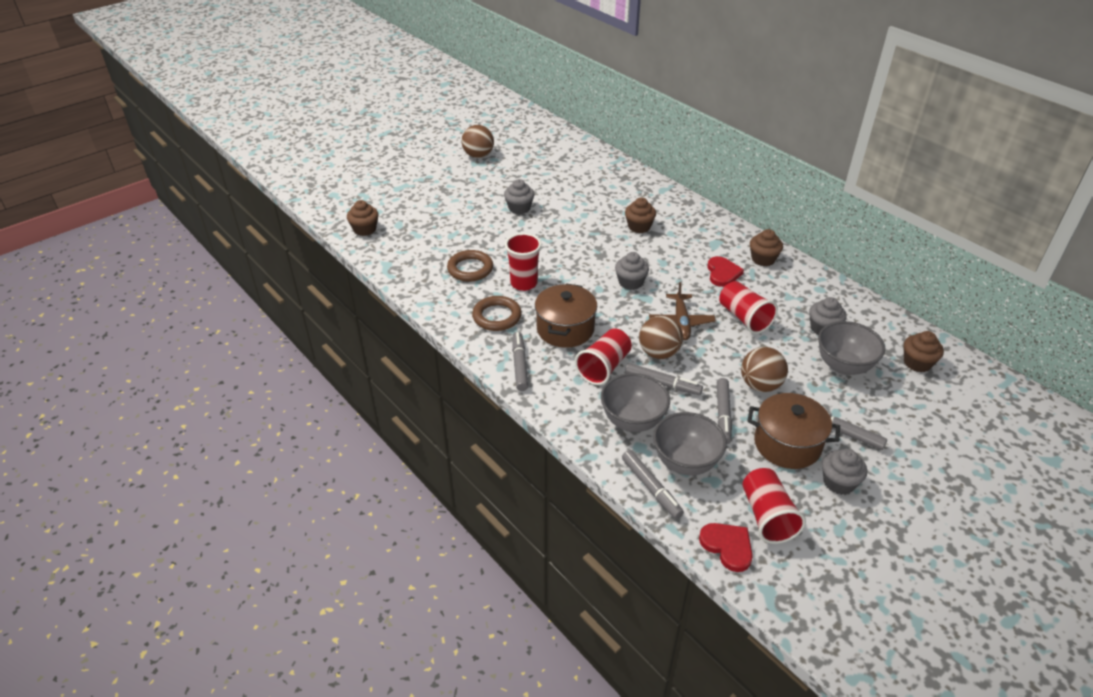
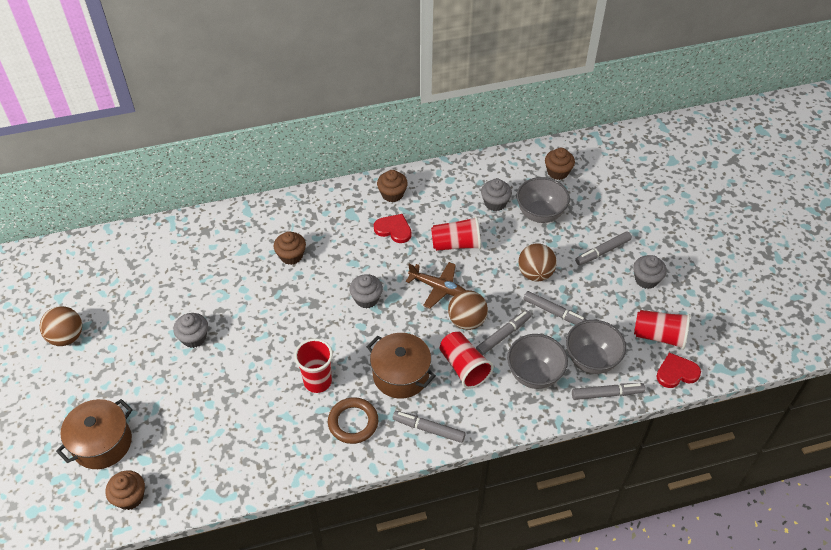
camera: 65 degrees left, 10 degrees up
brown ring [447,250,493,282] -> none
brown pot [747,393,840,469] -> brown pot moved to [56,399,132,469]

